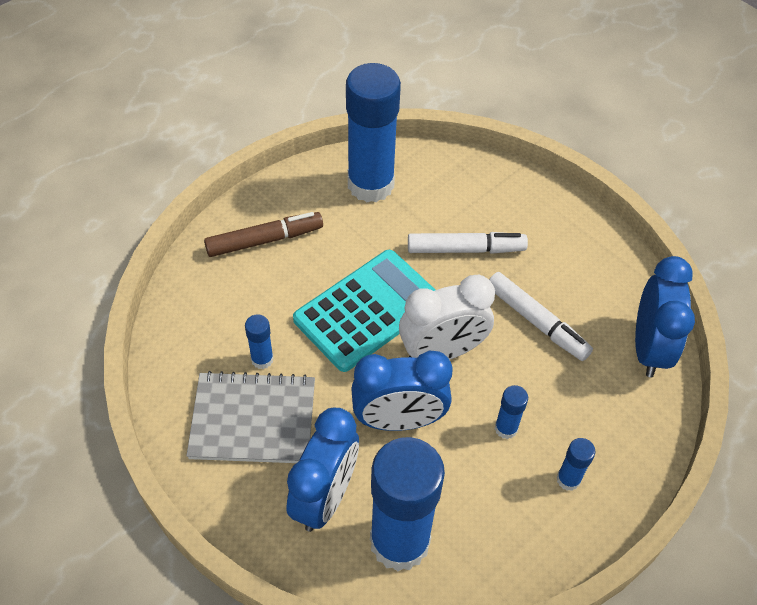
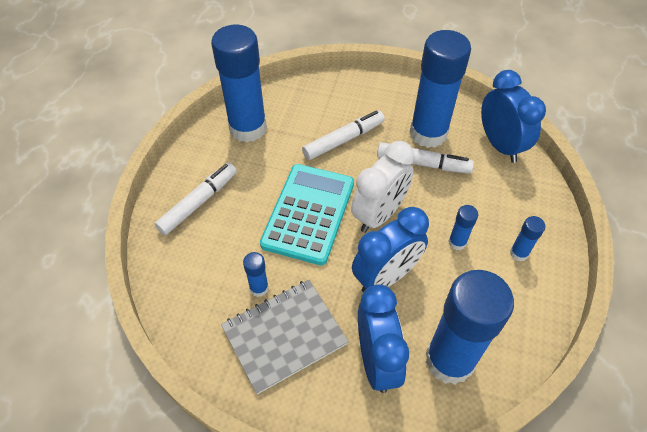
camera: 30 degrees left, 0 degrees up
brown marker [204,212,323,257] -> white marker [155,162,237,235]
none -> blue glue stick [410,30,471,148]

